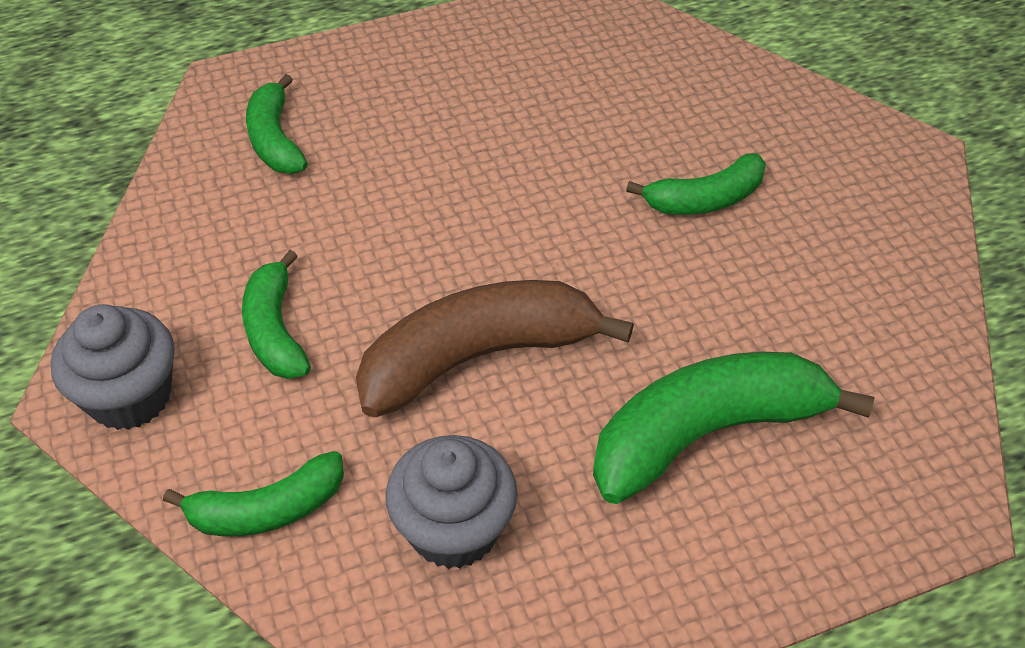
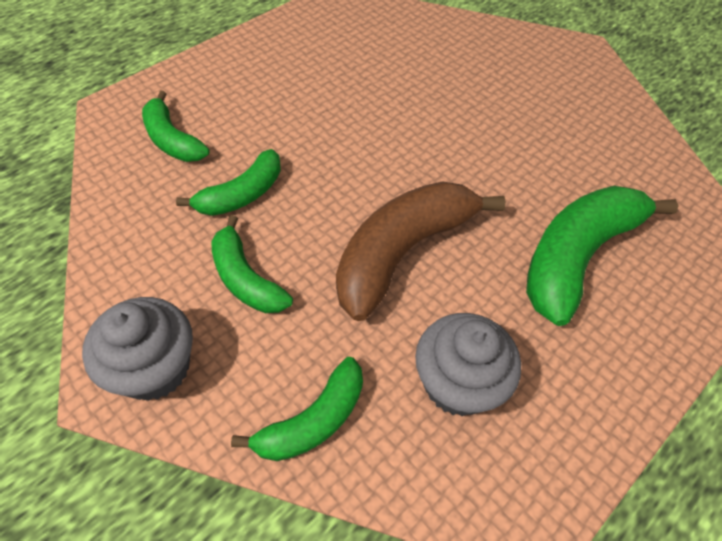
camera: 25 degrees left, 5 degrees up
green banana [626,153,766,215] -> green banana moved to [176,149,281,216]

